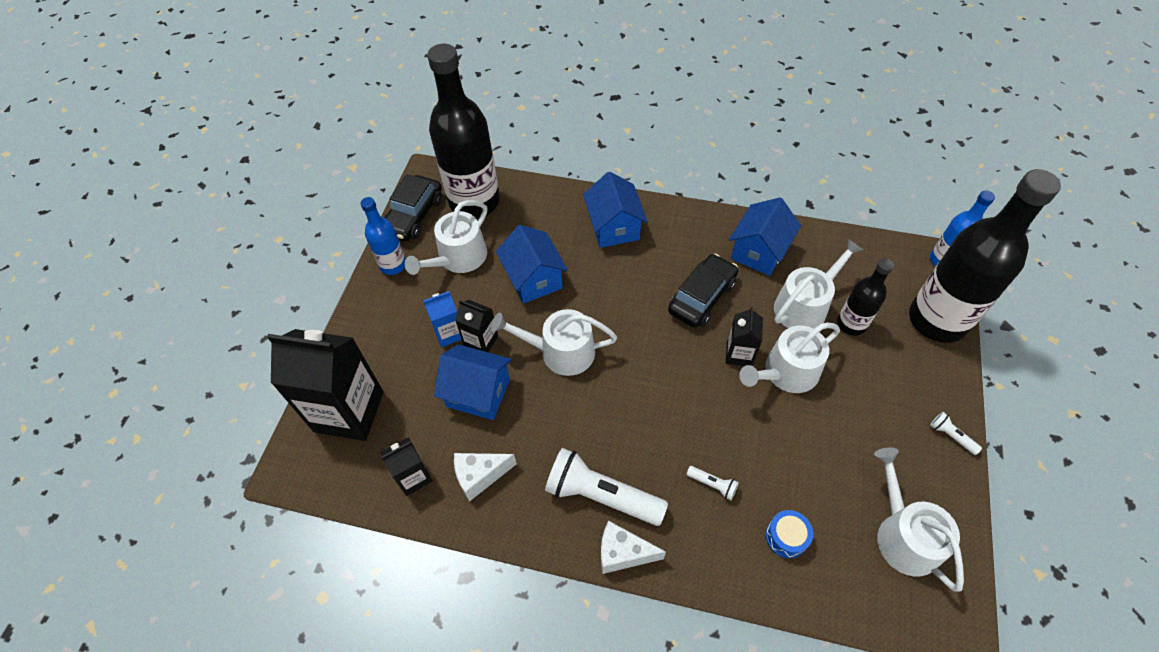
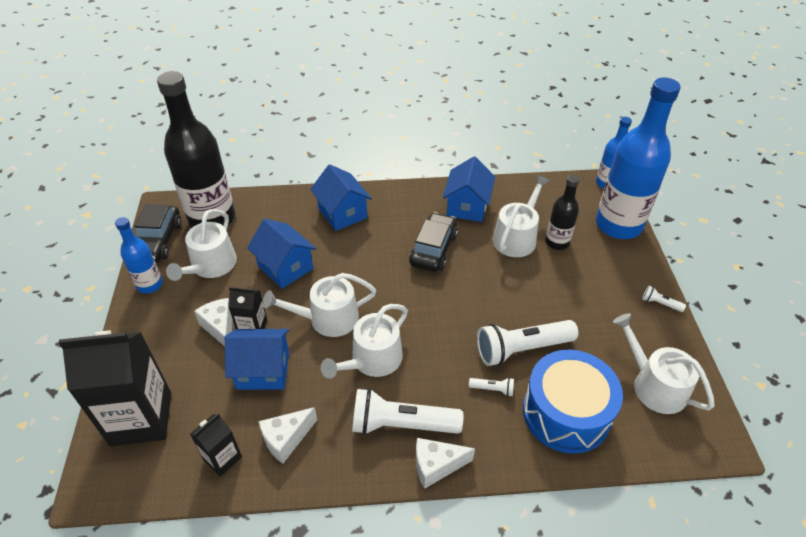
camera: 20 degrees left, 10 degrees down
blue carton [423,291,462,347] -> white cheese [194,298,233,346]
black carton [726,307,763,366] -> none
white watering can [739,322,840,393] -> white watering can moved to [321,304,408,379]
blue drum [766,510,813,558] -> blue drum [523,350,623,454], size x2.41
black bottle [909,169,1061,343] -> blue bottle [596,77,681,239]
none -> white flashlight [477,320,578,366]

